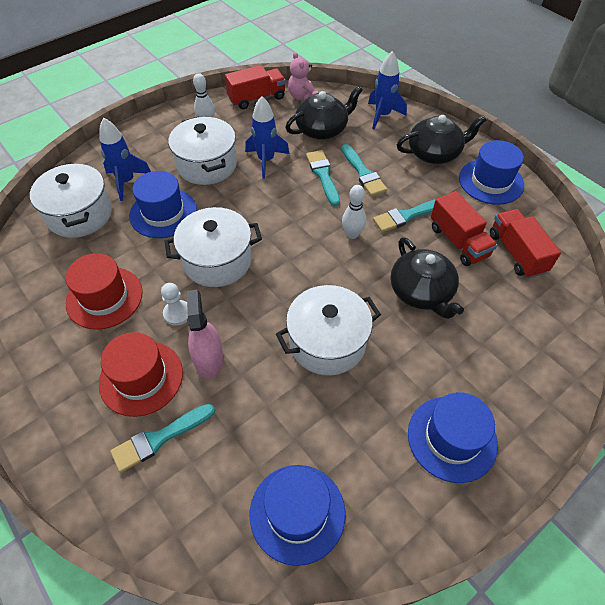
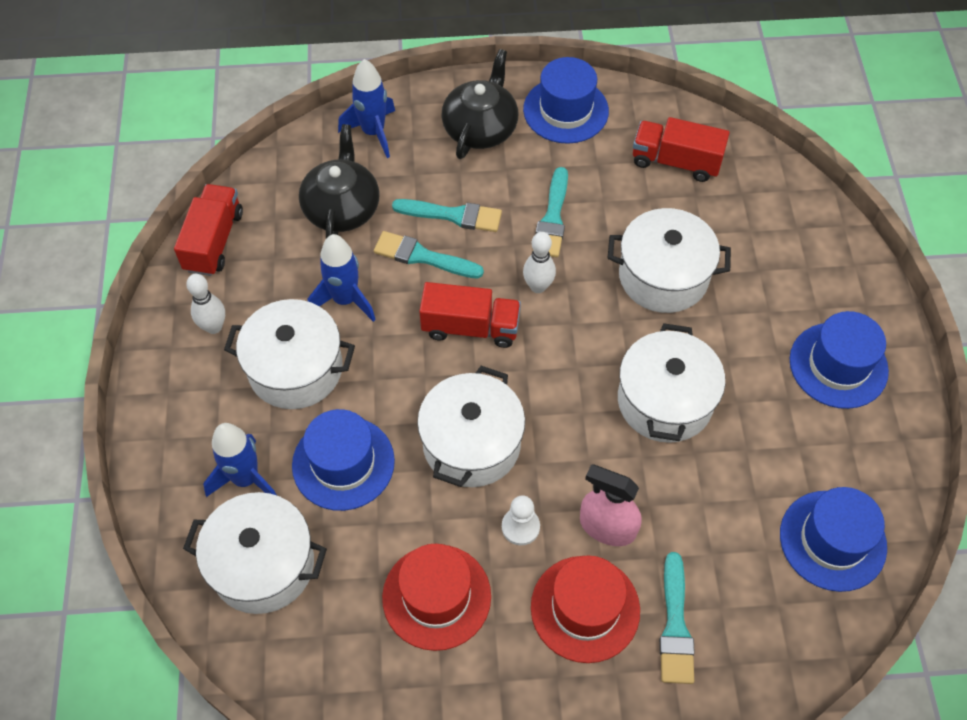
camera: 55 degrees left, 5 degrees up
pink teddy bear [288,52,318,100] -> none
black teapot [391,237,464,319] -> white pot [608,208,731,313]
red truck [431,191,497,266] -> red truck moved to [419,282,521,348]

